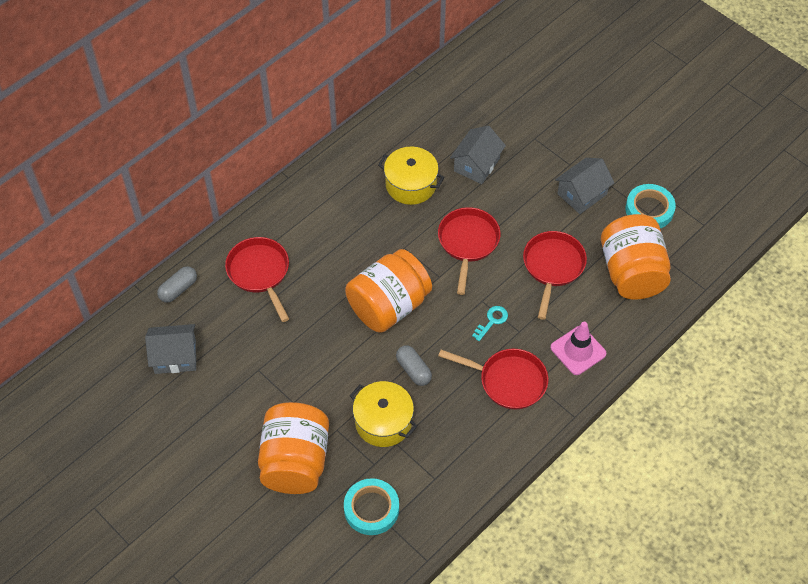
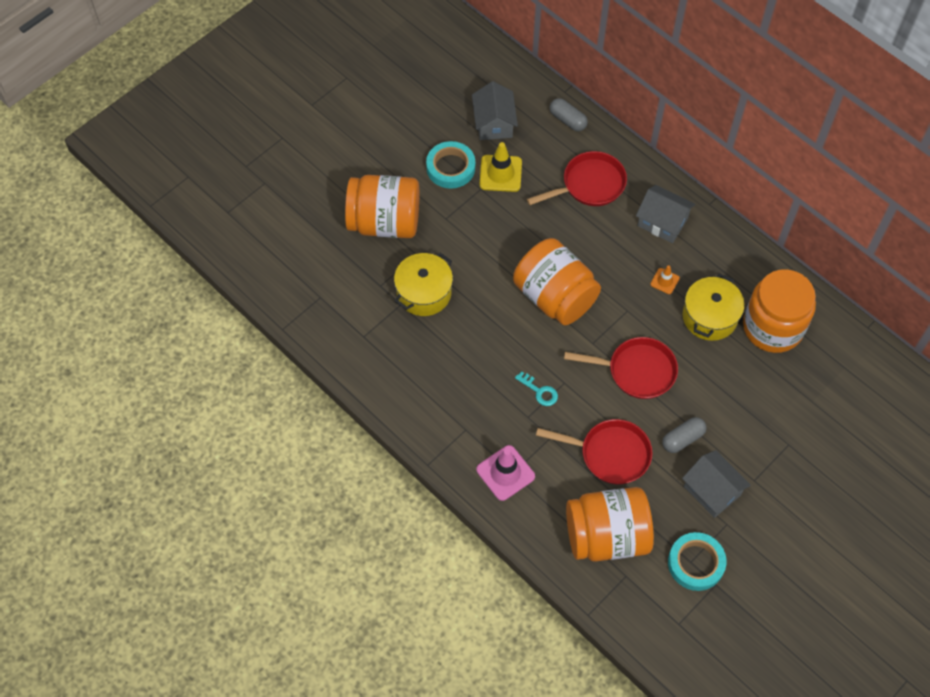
camera: 90 degrees right, 5 degrees up
turquoise tape [344,478,399,535] -> turquoise tape moved to [426,141,475,189]
grey capsule [396,345,432,386] -> grey capsule moved to [662,417,706,453]
red pan [438,349,548,409] -> none
grey house [450,126,506,184] -> grey house moved to [636,185,695,243]
none -> yellow traffic cone [480,142,522,192]
none -> orange traffic cone [650,265,680,294]
none -> orange jar [743,269,816,353]

